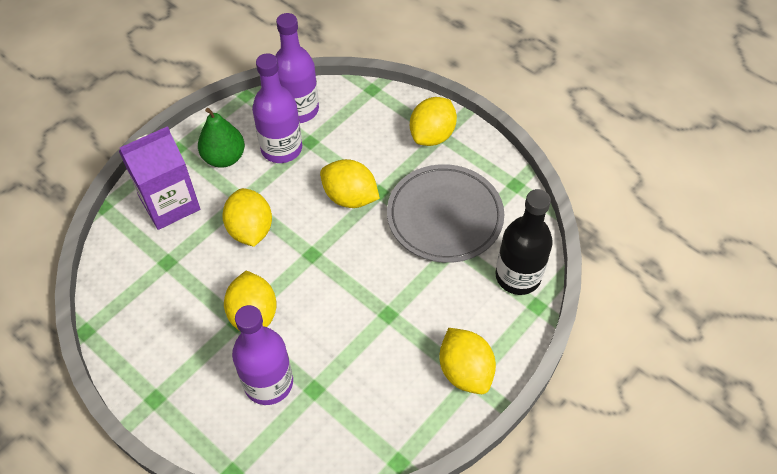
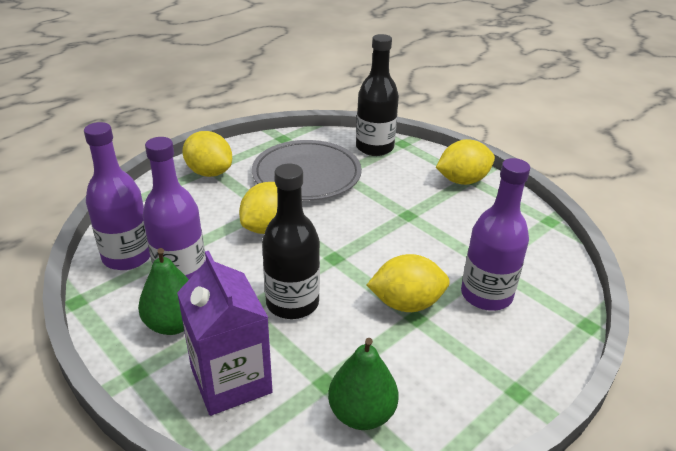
camera: 85 degrees left, 20 degrees down
yellow lemon [222,188,272,247] -> black bottle [262,163,320,319]
none -> green pear [328,338,398,430]

